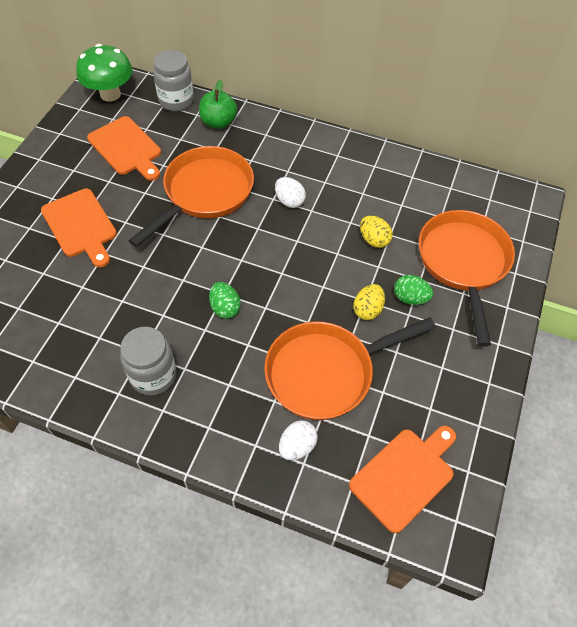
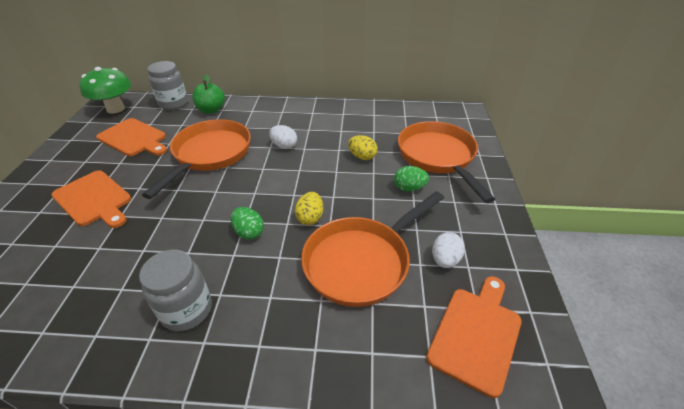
camera: 15 degrees left, 15 degrees down
white egg [279,420,318,460] -> white egg moved to [432,232,465,268]
yellow egg [353,284,385,320] -> yellow egg moved to [295,192,323,225]

